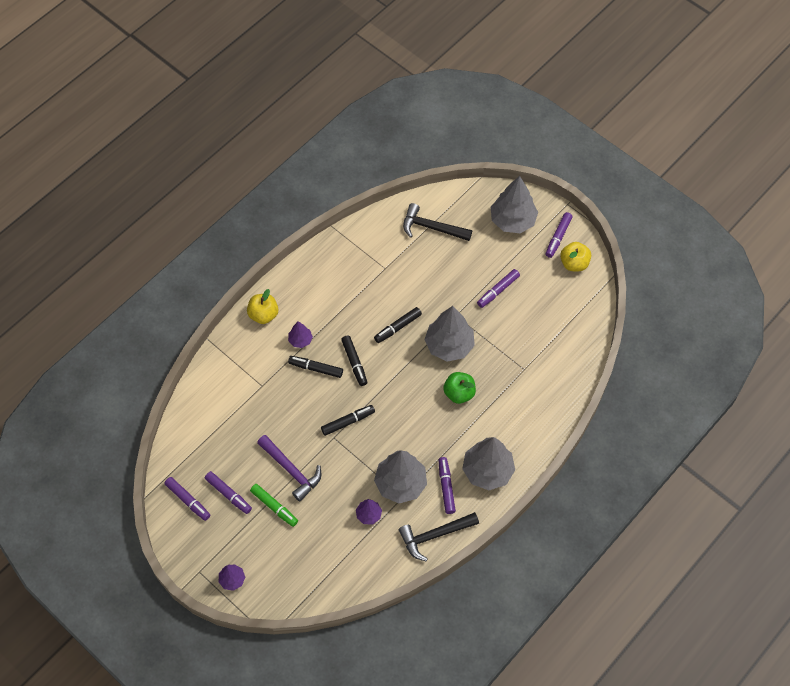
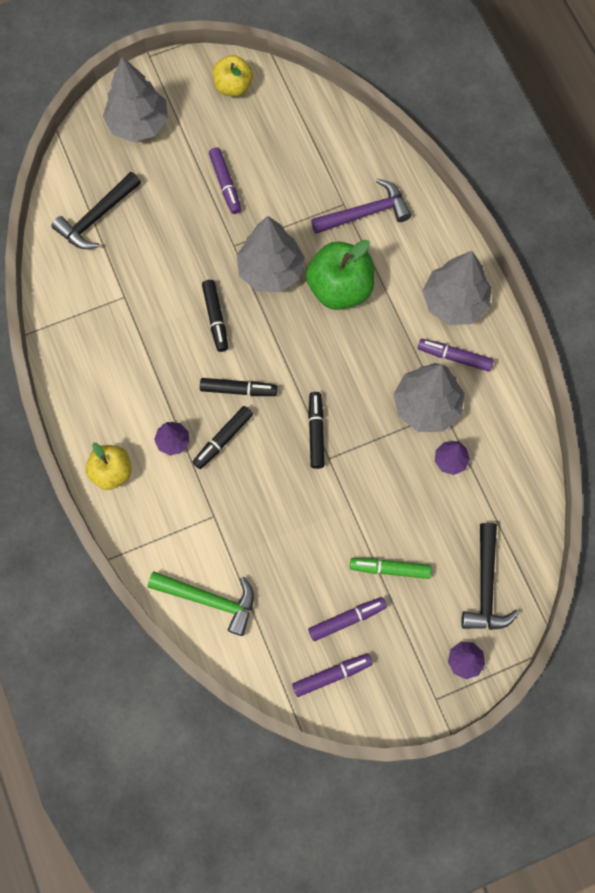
camera: 65 degrees left, 10 degrees up
green marker [250,484,298,527] -> green marker turned 150 degrees counterclockwise [350,558,431,579]
purple hammer [257,435,322,501] -> purple hammer moved to [311,179,411,234]
black hammer [399,512,479,561] -> black hammer moved to [461,523,519,630]
green apple [443,372,476,404] -> green apple [306,240,374,310], size x1.58
purple marker [545,212,573,258] -> none
none -> green hammer [148,572,254,636]

